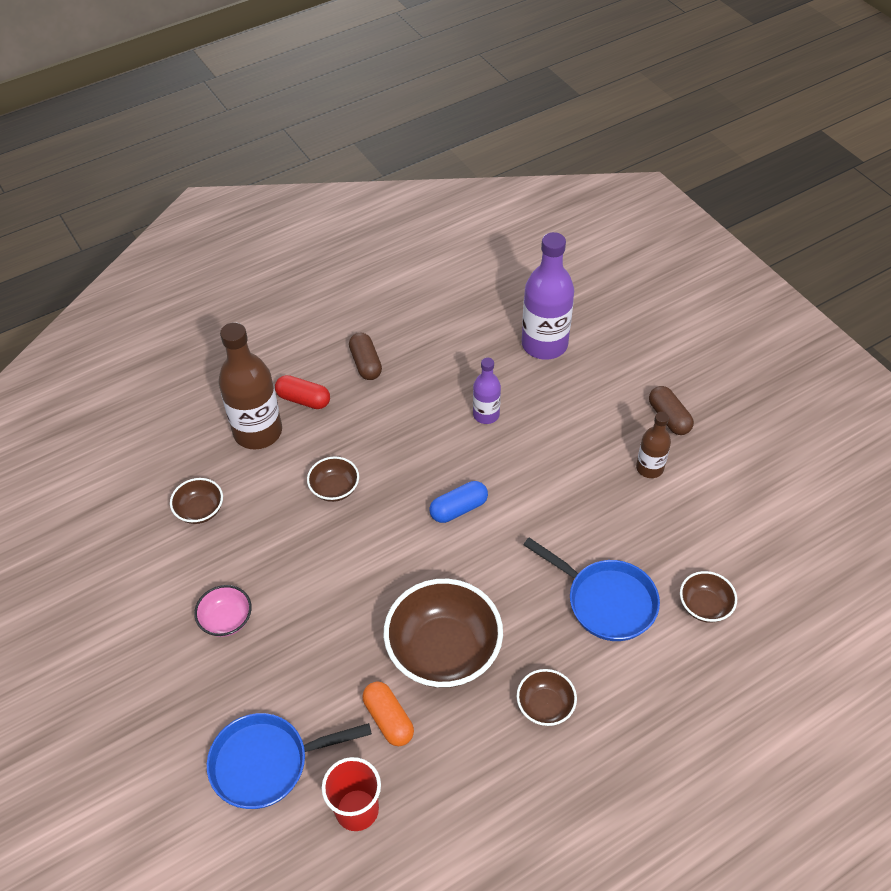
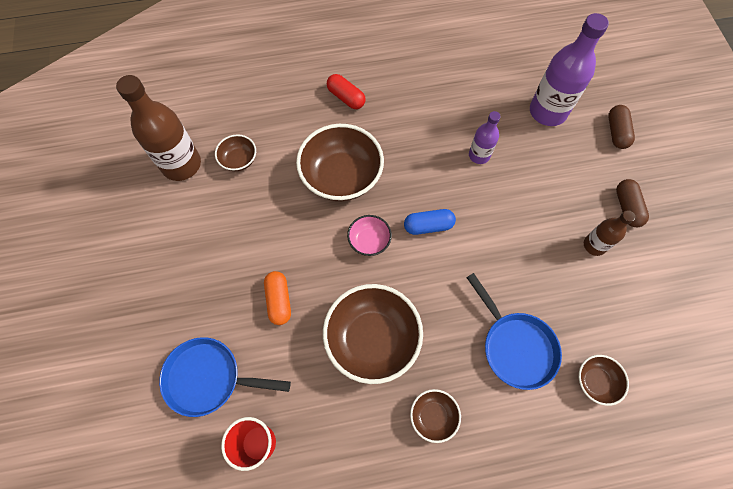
camera: 20 degrees right, 15 degrees up
pink bowl [194,585,252,637] -> pink bowl moved to [347,215,392,256]
brown bottle [218,322,282,450] -> brown bottle moved to [116,75,201,181]
brown bowl [307,457,359,502] -> brown bowl [296,124,384,201], size x2.02
brown capsule [349,333,382,380] -> brown capsule moved to [608,105,635,149]
orange capsule [363,682,414,746] -> orange capsule moved to [264,271,291,325]

